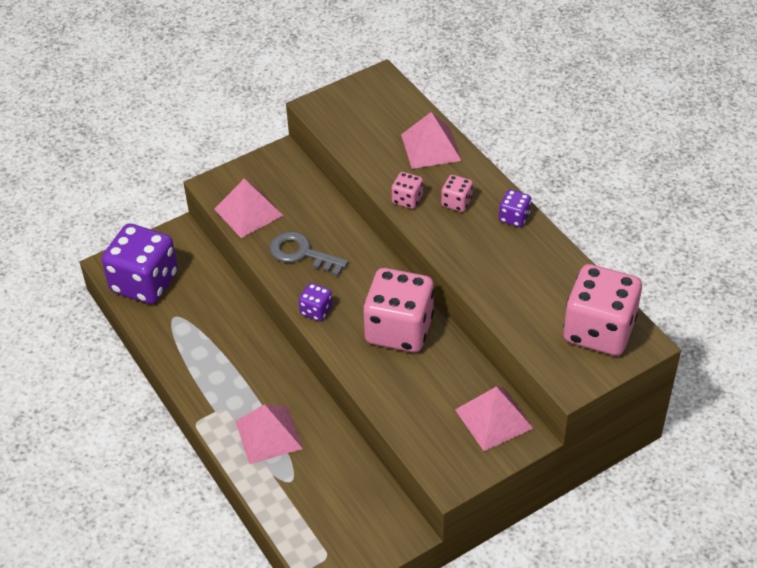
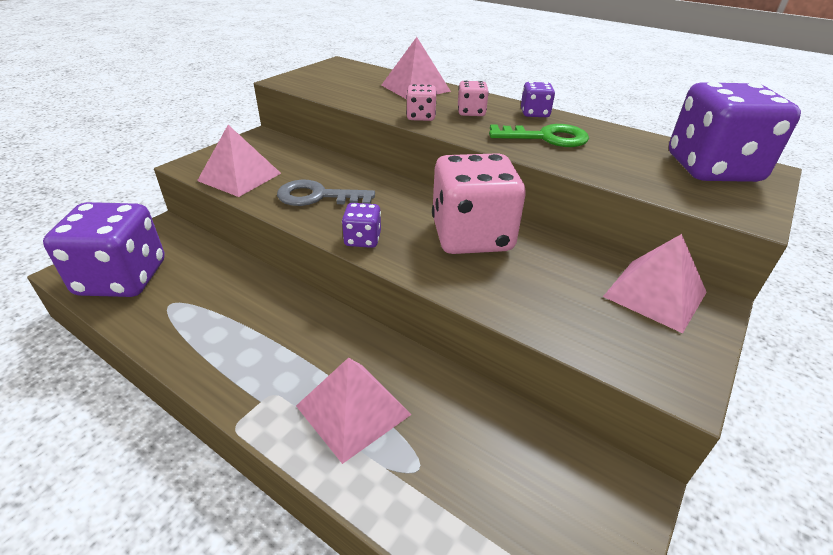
camera: 25 degrees left, 10 degrees down
pink dice [563,264,642,356] -> purple dice [669,82,801,182]
none -> green key [489,124,589,147]

